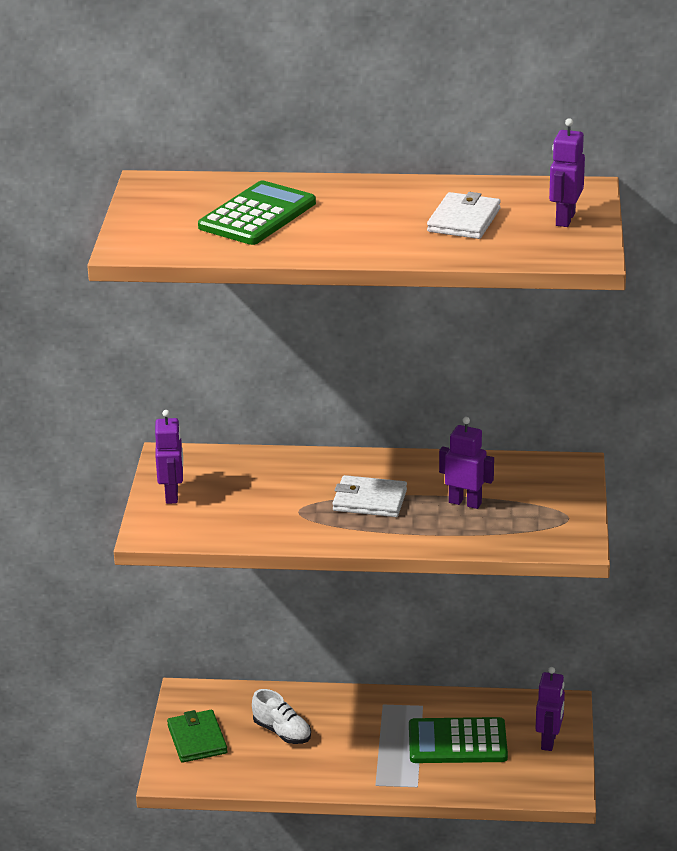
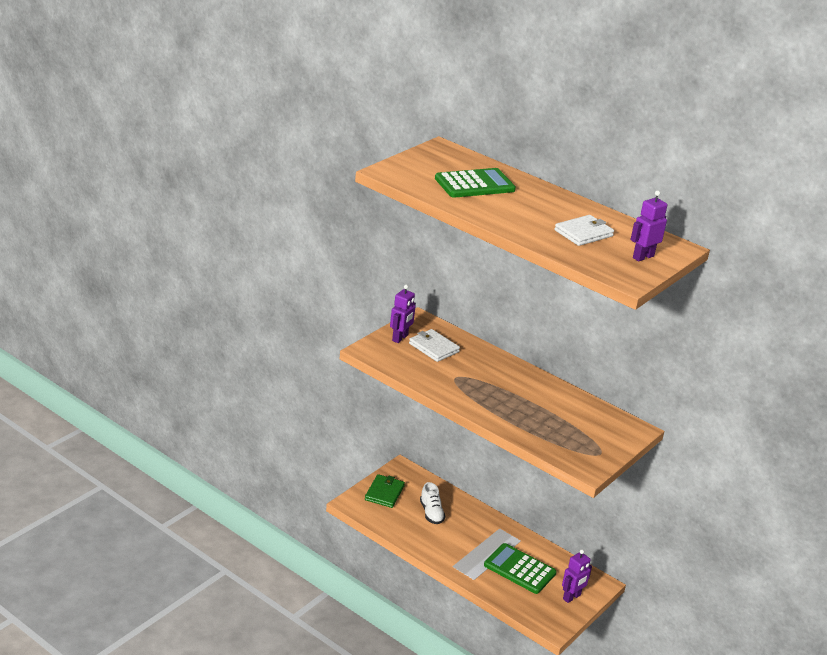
camera: 30 degrees right, 0 degrees up
white wallet [333,475,407,517] -> white wallet moved to [409,329,460,362]
purple robot [439,417,494,509] -> none

